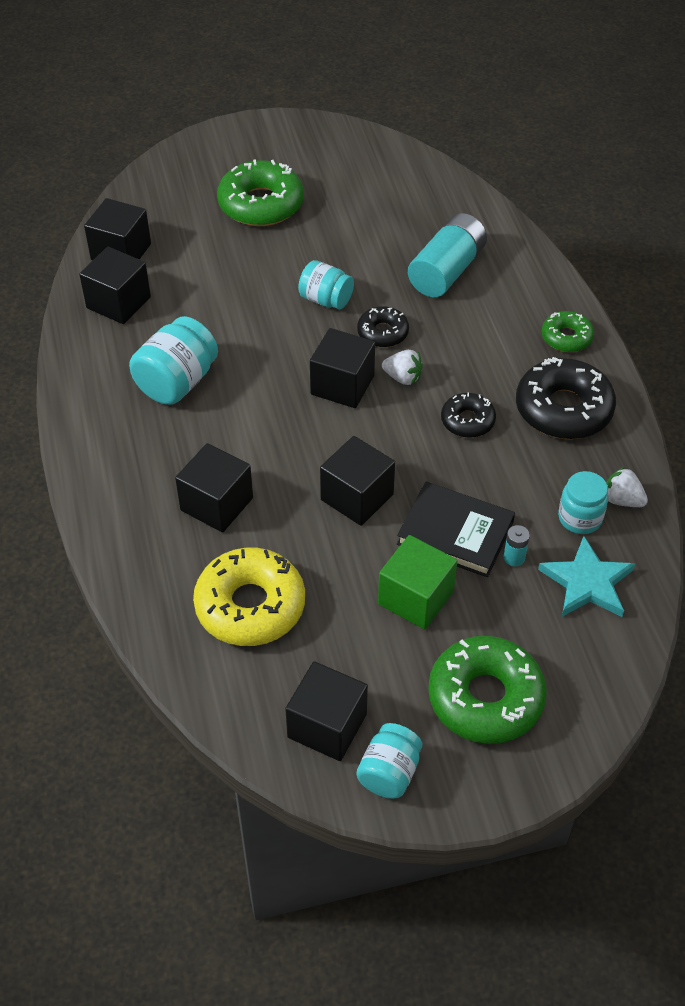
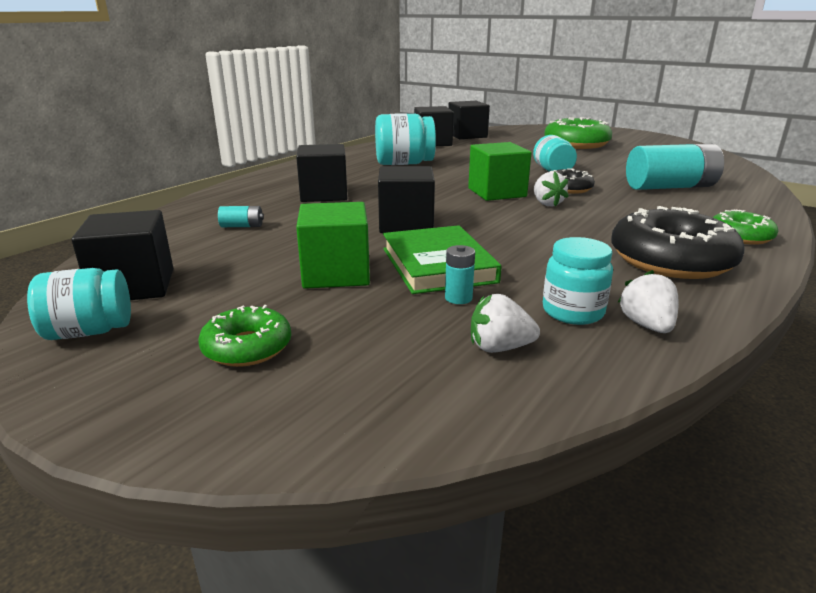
camera: 50 degrees right, 25 degrees down
yellow donut [193,548,305,646] -> turquoise battery [218,206,264,227]
black cube [310,328,375,408] -> green cube [468,142,531,201]
black book [397,482,515,577] -> green book [383,225,502,294]
green donut [428,636,547,744] -> green donut [199,305,291,367], size x0.55
black donut [441,393,496,438] -> none
turquoise star [538,536,635,617] -> white strawberry [471,294,540,353]

